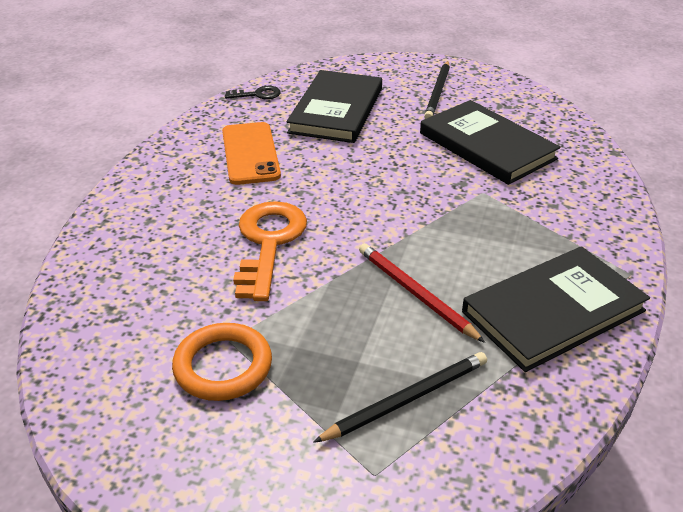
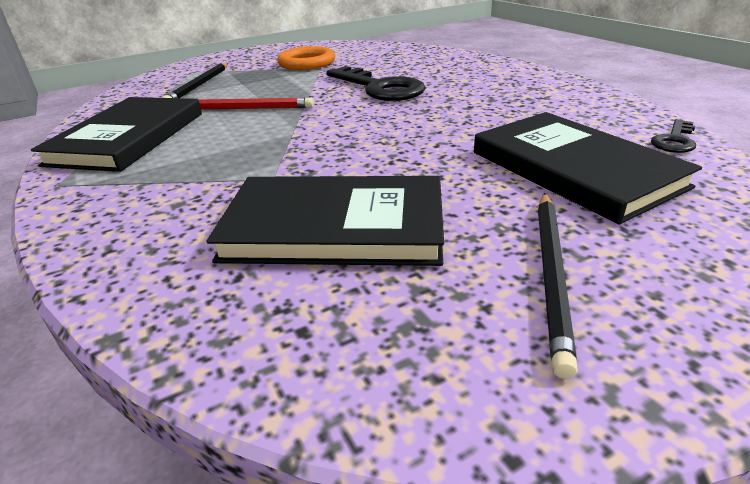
camera: 135 degrees right, 5 degrees down
orange phone [222,122,281,185] -> none
orange key [233,201,307,301] -> black key [326,66,426,101]
black pencil [424,61,450,119] -> black pencil turned 135 degrees counterclockwise [538,193,578,379]

